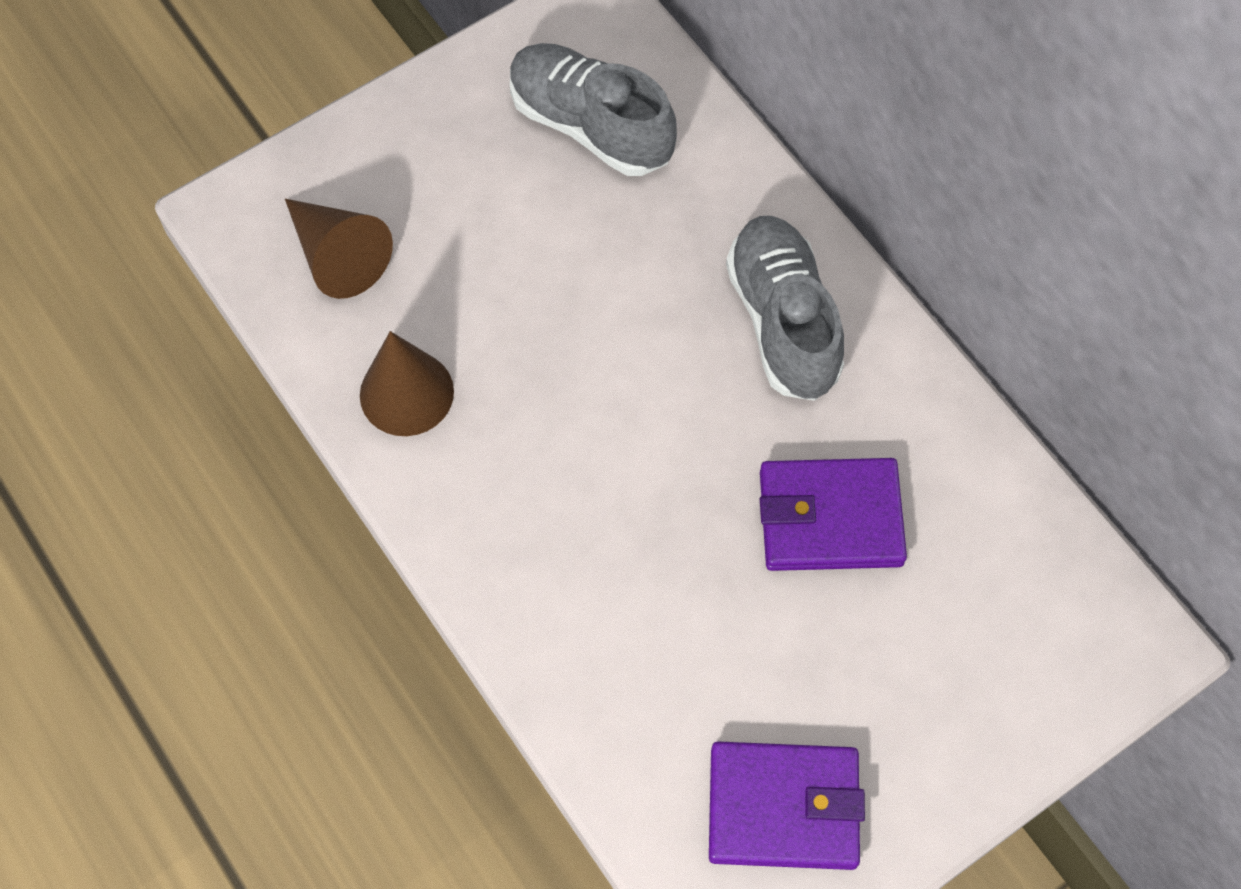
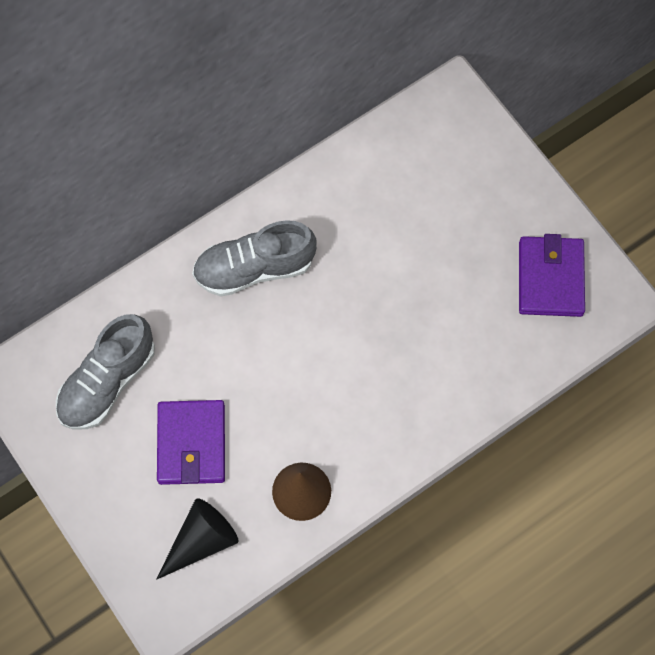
camera: 90 degrees left, 5 degrees up
brown cone [285,199,393,299] -> black cone [156,498,238,580]
purple wallet [760,458,907,571] -> purple wallet moved to [157,400,225,485]

